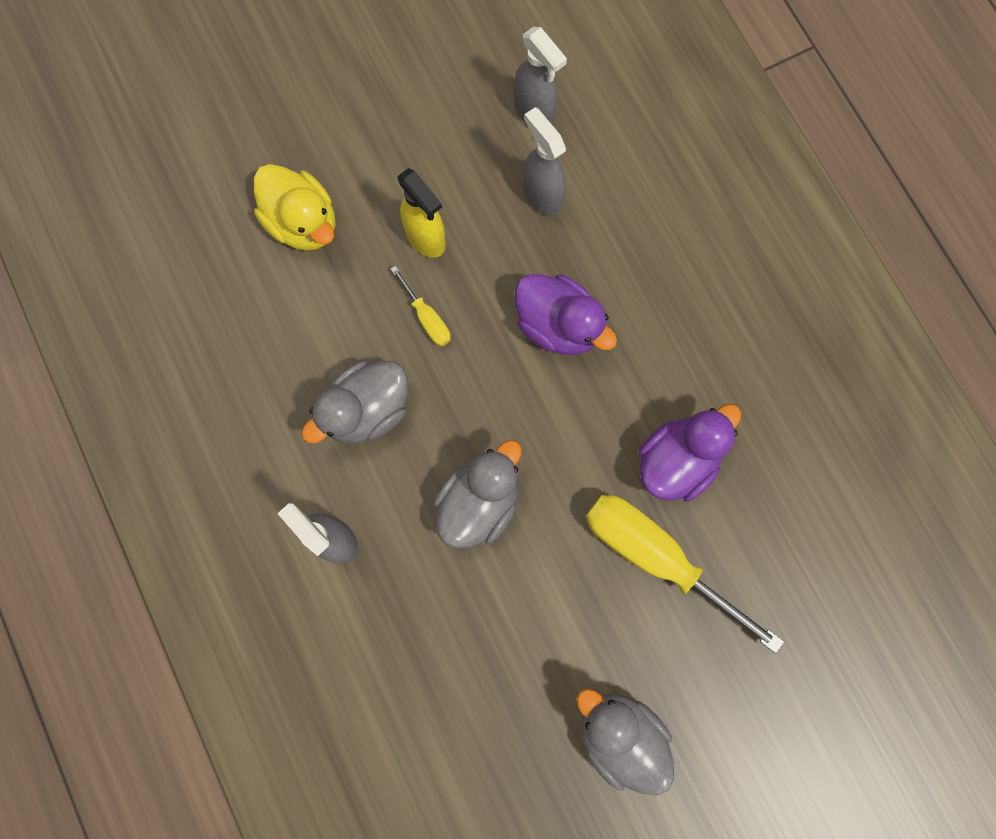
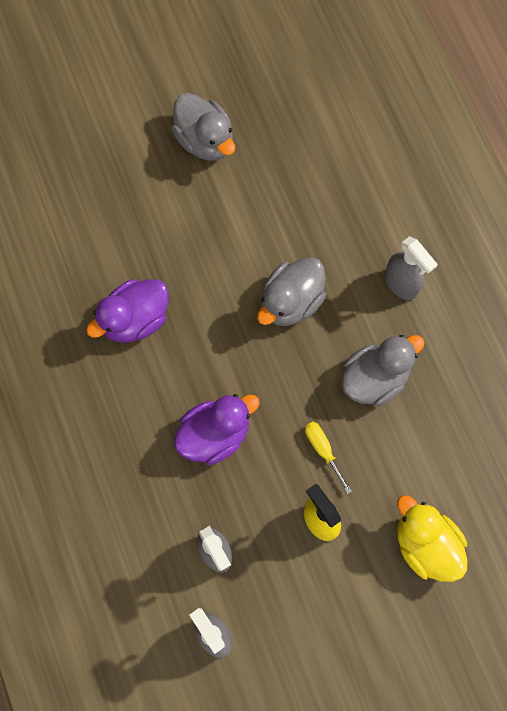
camera: 175 degrees left, 5 degrees down
purple duck [515,274,617,355] -> purple duck turned 105 degrees clockwise [174,394,260,465]
yellow screwdriver [586,495,784,653] -> none

